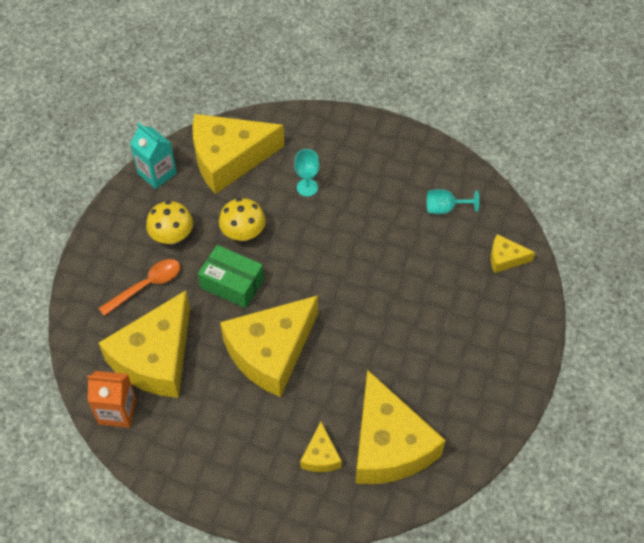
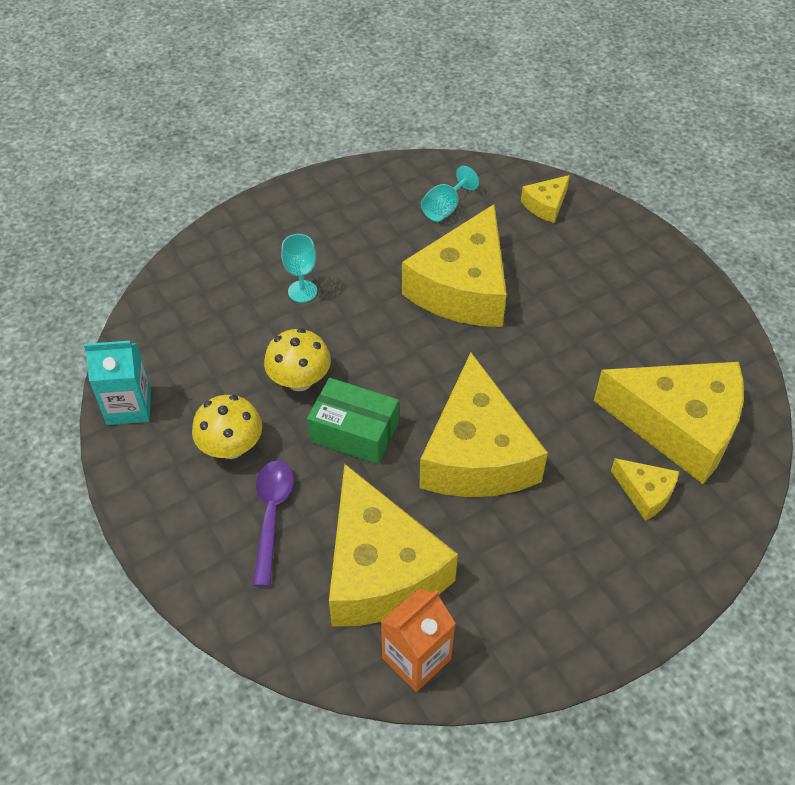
camera: 50 degrees left, 5 degrees down
orange spoon [99,259,180,316] -> purple spoon [253,461,294,587]
yellow cheese [192,114,284,194] -> yellow cheese moved to [402,204,507,327]
green box [198,245,264,308] -> green box turned 45 degrees clockwise [307,378,399,464]

